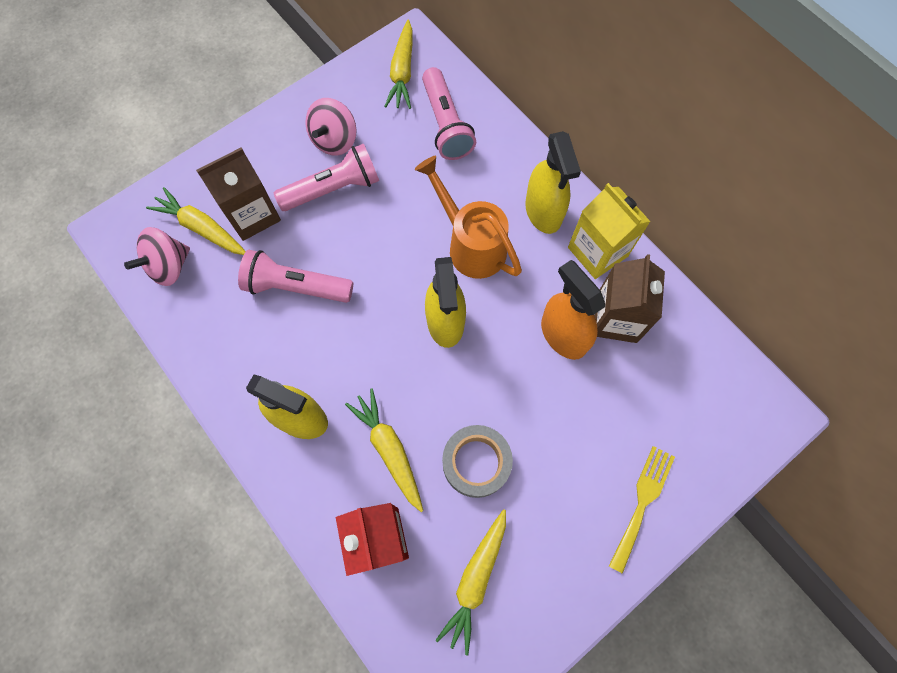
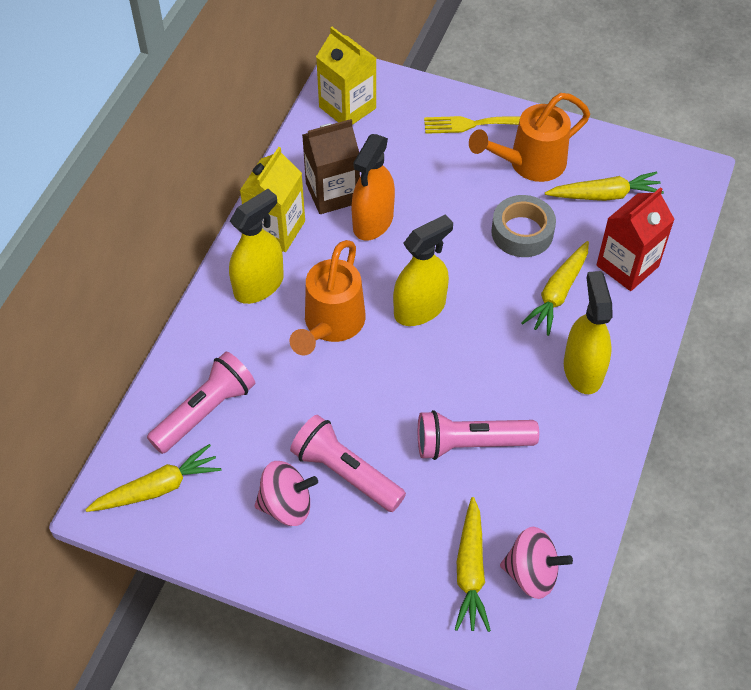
camera: 120 degrees left, 15 degrees down
brown carton [196,147,281,241] -> none
pink flashlight [238,250,353,303] -> pink flashlight turned 105 degrees clockwise [418,410,539,460]
none -> yellow carton [316,27,376,125]
none -> orange watering can [469,93,590,182]

